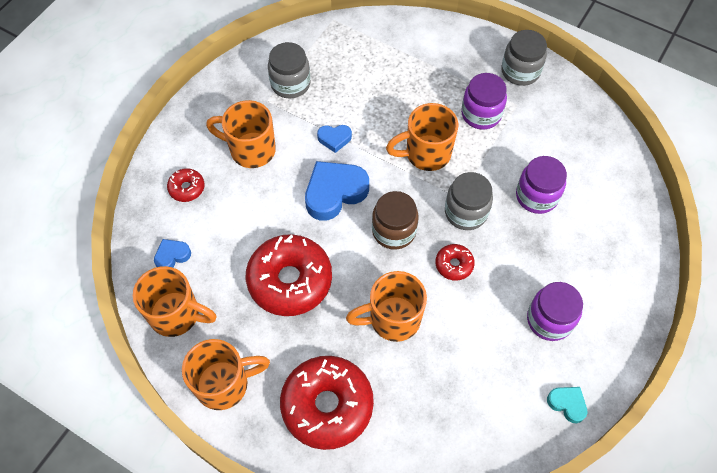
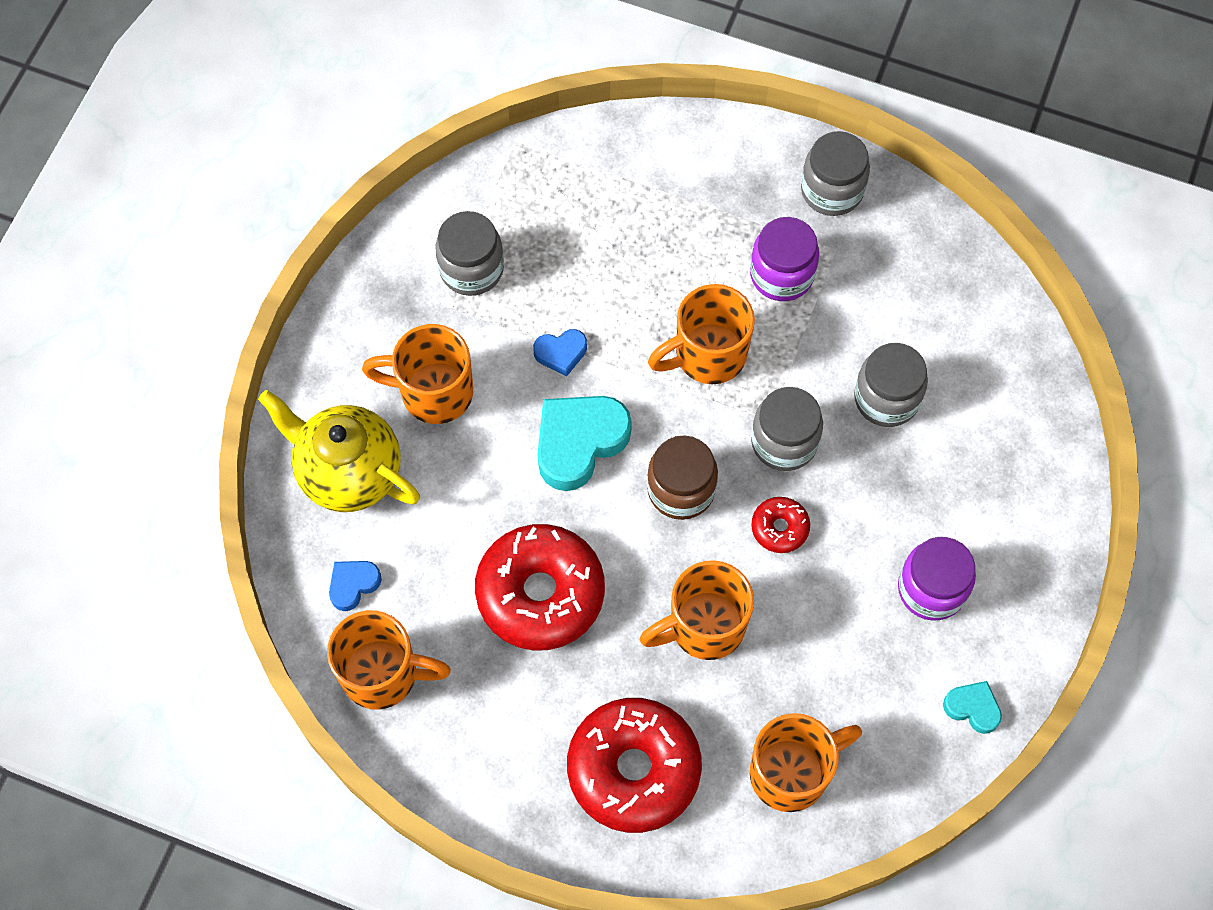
camera: 10 degrees left, 5 degrees up
red donut [167,168,205,202] -> yellow teapot [258,390,420,512]
orange mug [182,339,270,410] -> orange mug moved to [750,713,862,812]
blue heart [305,161,369,221] -> turquoise heart [537,396,632,491]
purple jar [516,156,567,214] -> grey jar [854,343,928,427]

